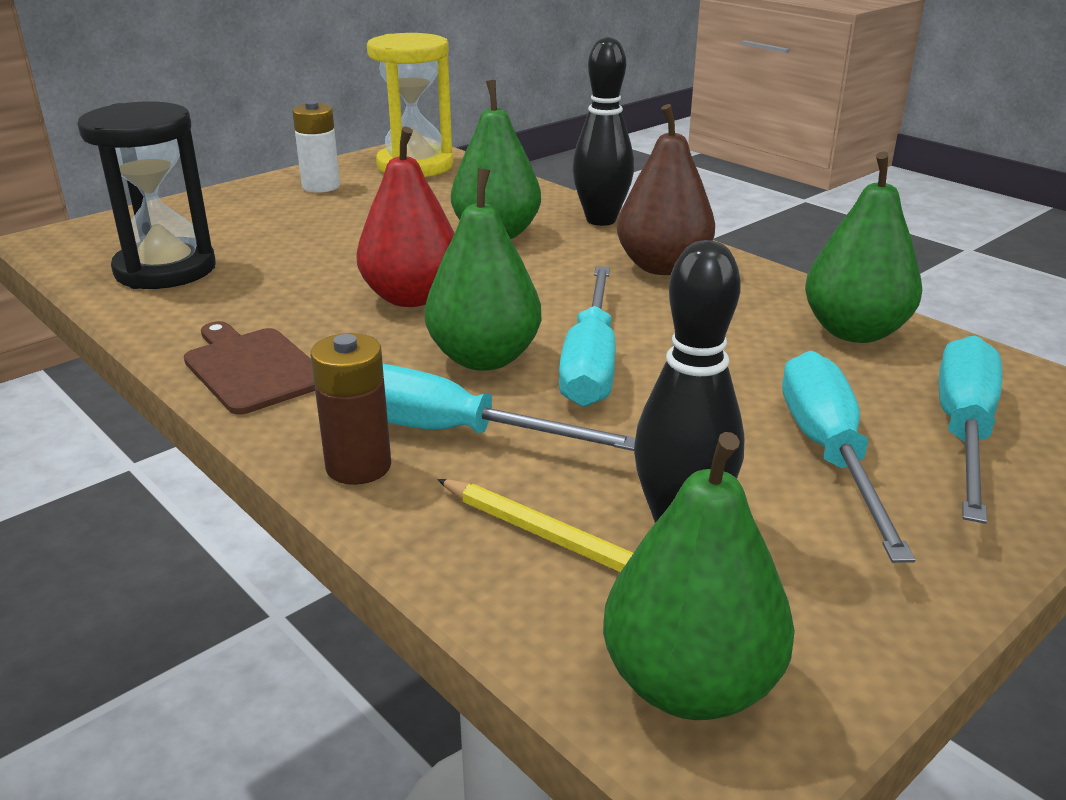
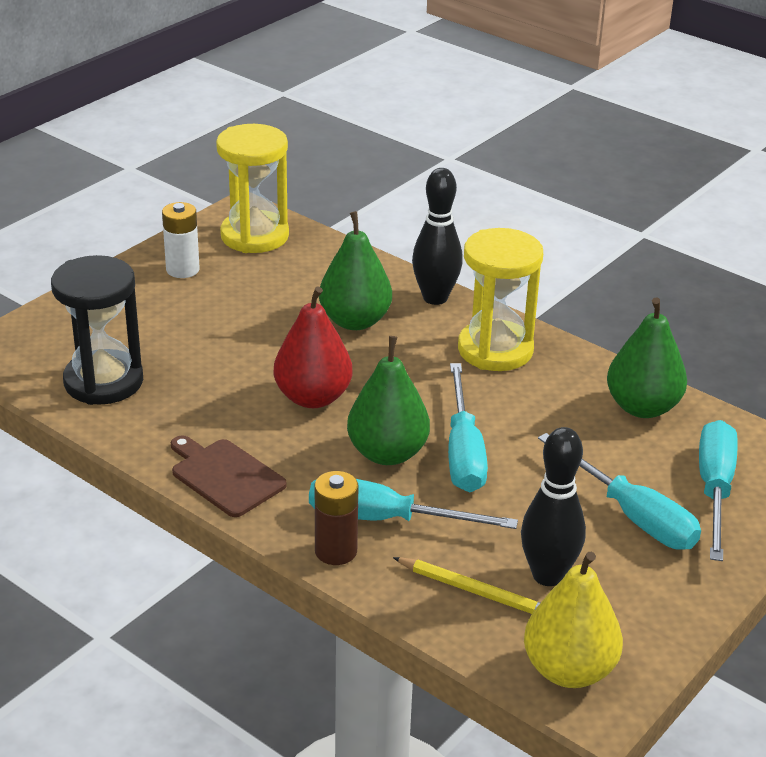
camera: 10 degrees left, 5 degrees up
green pear [603,432,795,720] -> yellow pear [524,552,623,688]
brown pear [617,104,715,275] -> yellow hourglass [458,228,543,371]
turquoise screwdriver [782,351,915,563] -> turquoise screwdriver turned 150 degrees clockwise [538,433,701,550]

